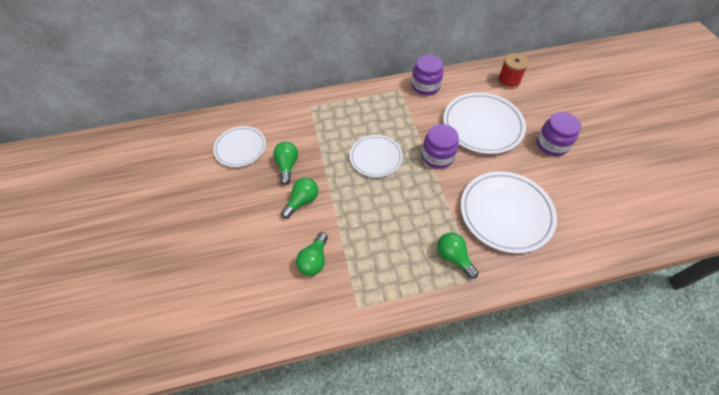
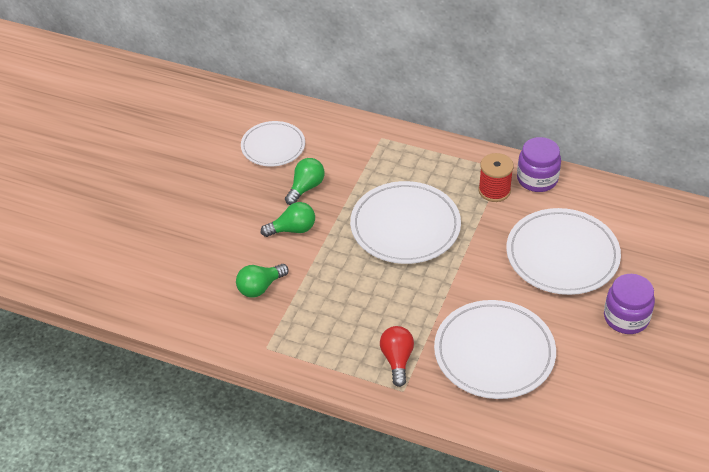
camera: 35 degrees right, 10 degrees down
white plate [350,135,403,177] -> white plate [350,181,461,264], size x1.60
purple jar [422,124,459,169] -> none
green light bulb [437,233,479,279] -> red light bulb [380,326,414,387]
red spool [498,53,529,89] -> red spool moved to [478,153,514,202]

